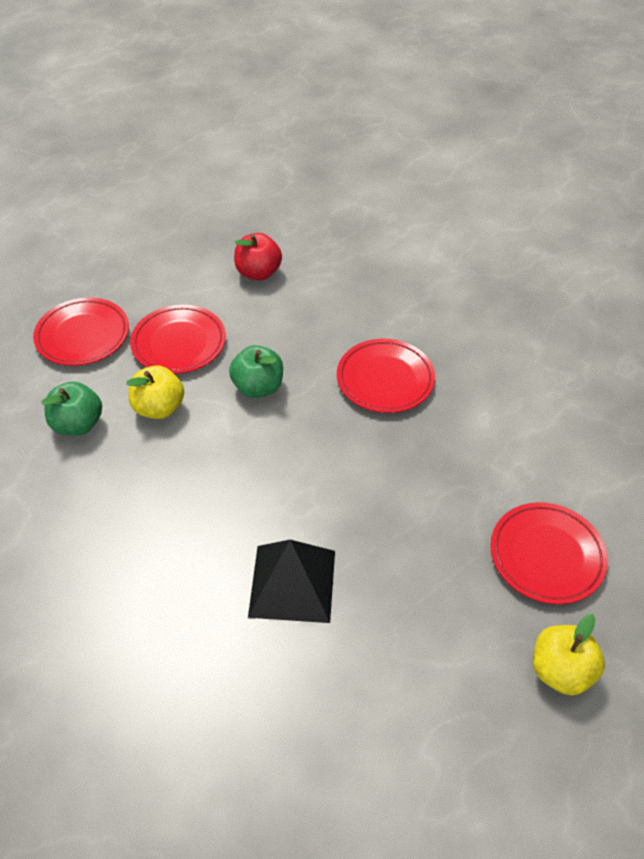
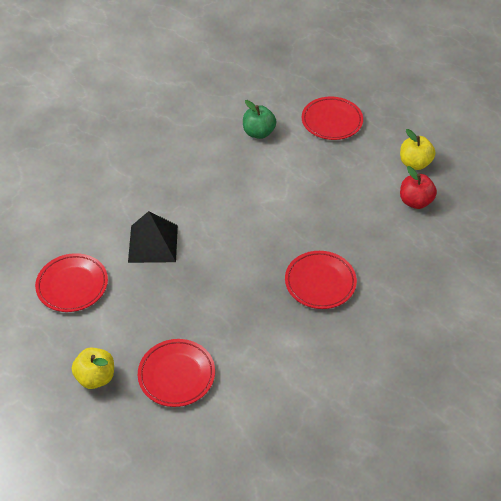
camera: 85 degrees right, 0 degrees up
yellow apple [126,365,184,419] -> yellow apple moved to [400,129,436,170]
red plate [130,305,226,374] -> red plate moved to [35,253,108,312]
green apple [229,345,283,398] -> none

